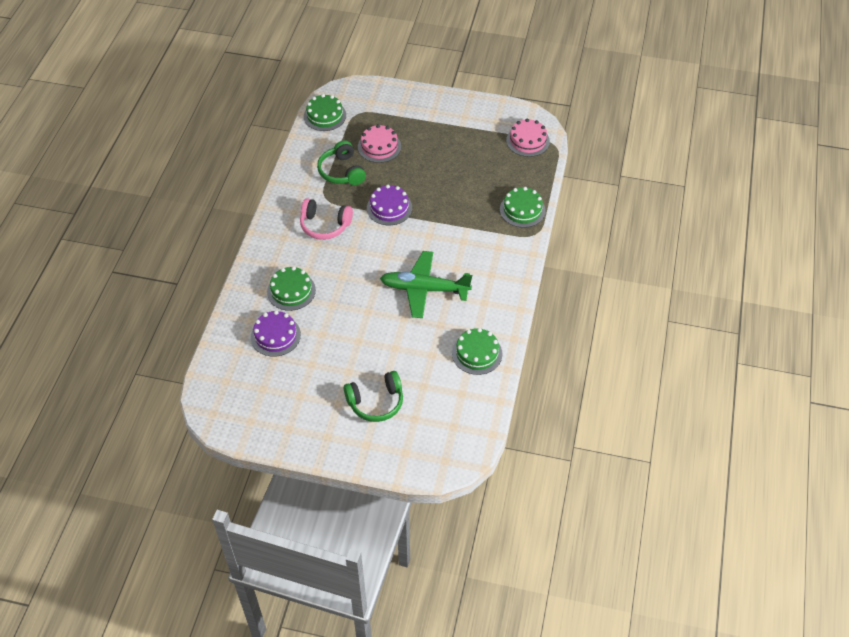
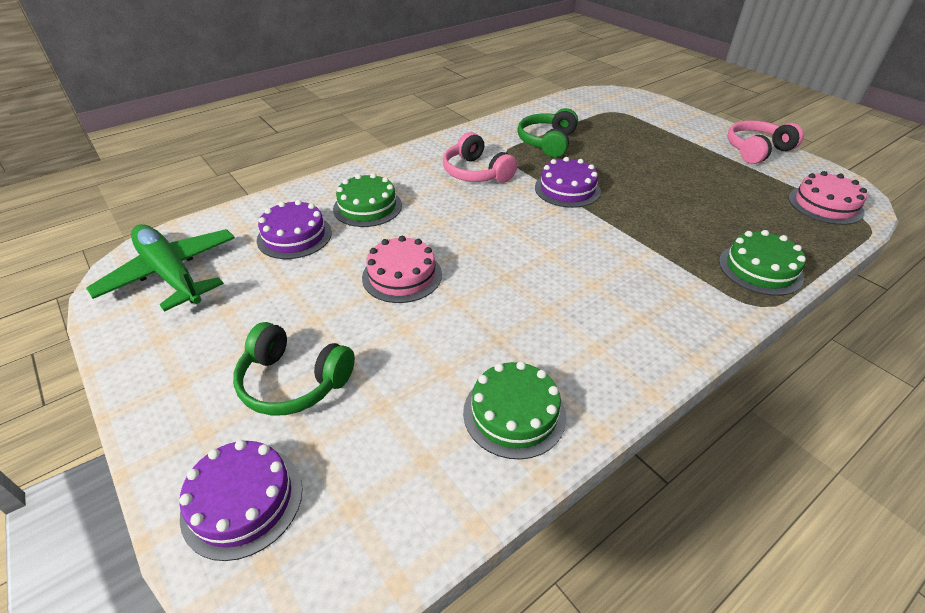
camera: 40 degrees right, 10 degrees down
green cake [304,94,346,131] -> none
pink cake [358,124,401,163] -> pink cake moved to [362,236,442,303]
green plane [380,251,472,318] -> green plane moved to [86,224,235,312]
none -> purple cake [179,440,303,561]
none -> pink headphones [728,120,804,164]

